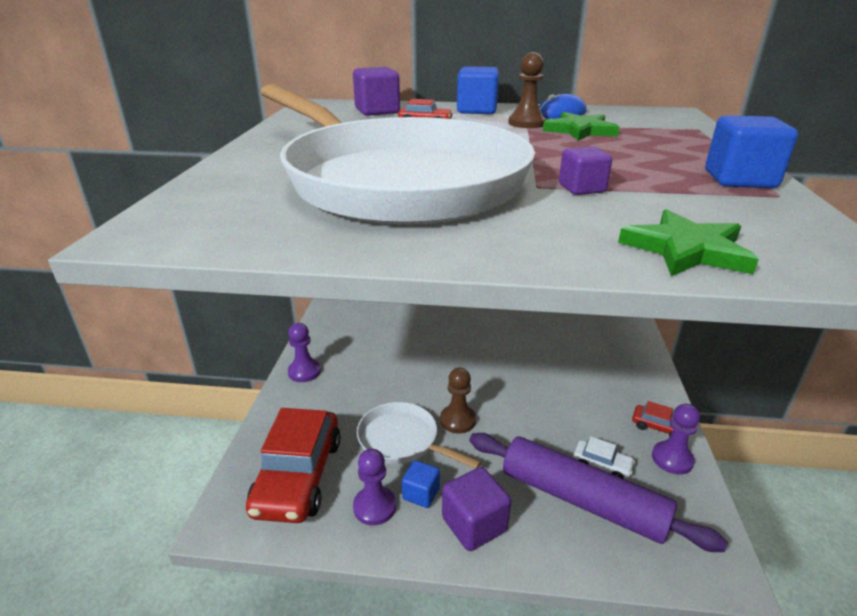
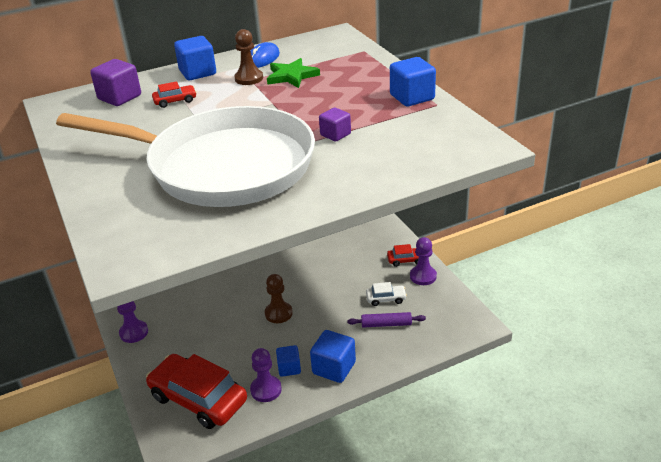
camera: 30 degrees left, 5 degrees up
red car [246,408,341,523] -> red car turned 150 degrees clockwise [146,354,247,429]
white pan [357,402,481,469] -> none
purple cube [442,467,511,551] -> blue cube [310,330,356,383]
purple rolling pin [469,433,728,552] -> purple rolling pin [347,312,426,327], size x0.46
green star [618,209,759,276] -> none

